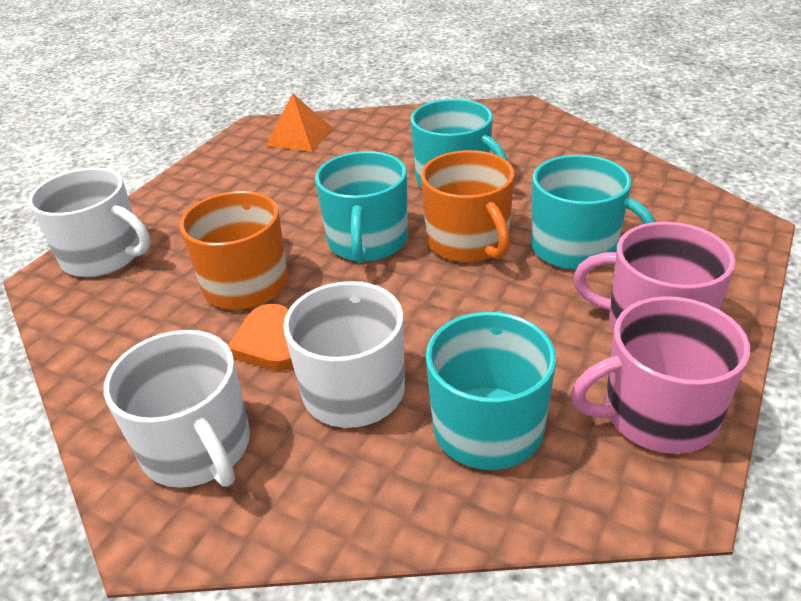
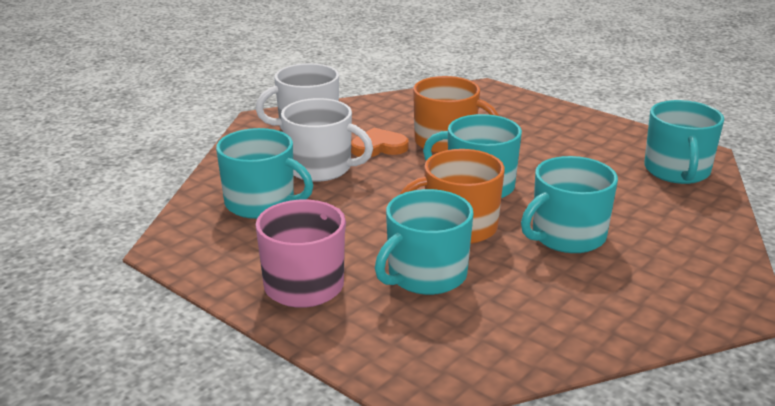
camera: 100 degrees right, 10 degrees down
white mug [28,168,150,277] -> none
orange pyramid [266,93,333,152] -> turquoise mug [644,100,724,184]
pink mug [571,296,750,454] -> none

